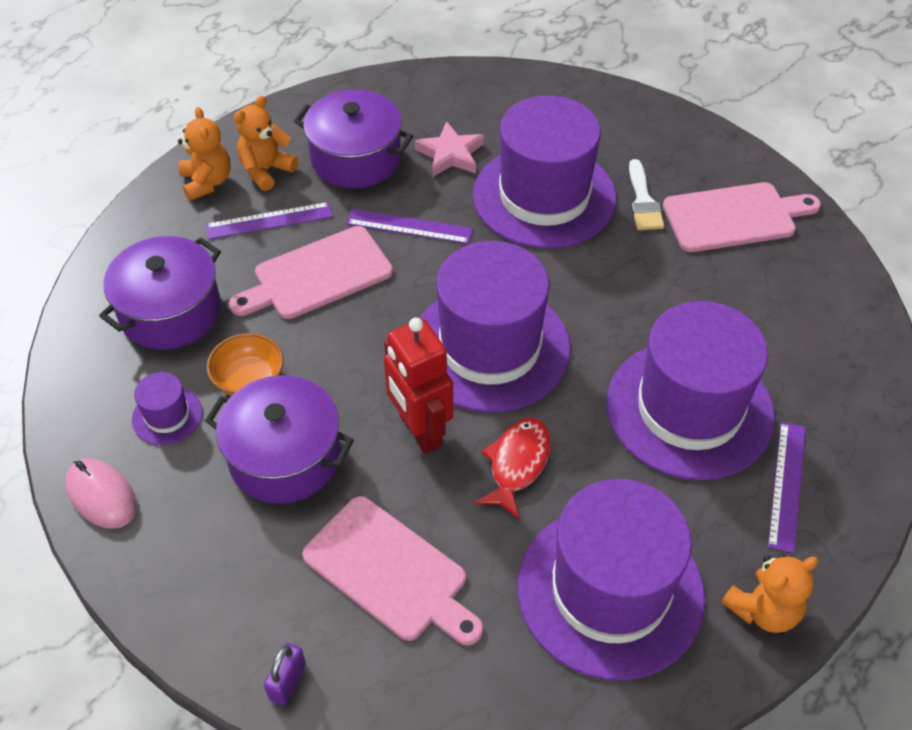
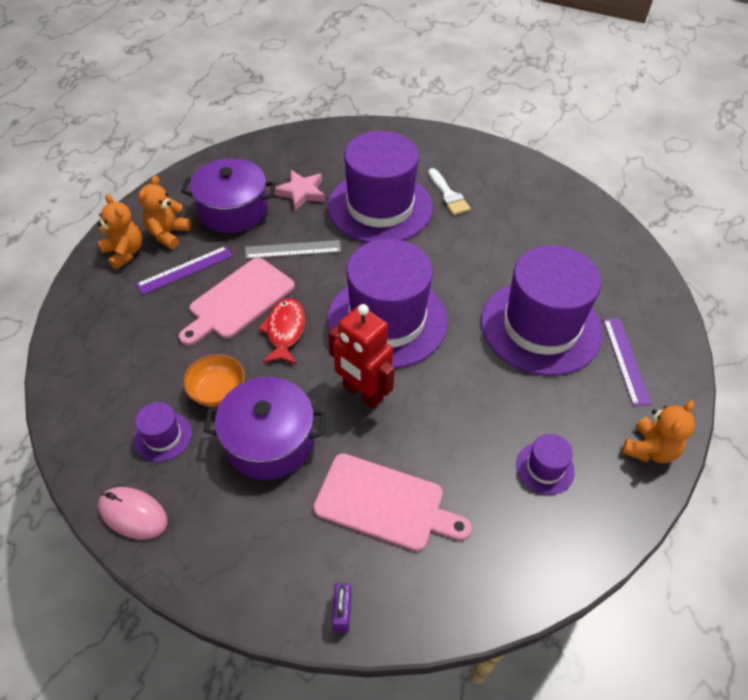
camera: 20 degrees left, 0 degrees up
purple pot [99,236,221,349] -> none
purple ruler [346,209,473,244] -> grey ruler [245,240,341,259]
red fish [474,418,551,520] -> red fish moved to [258,298,305,365]
purple hat [518,479,705,680] -> purple hat [516,434,575,495], size x0.42
pink cutting board [663,182,821,252] -> none

